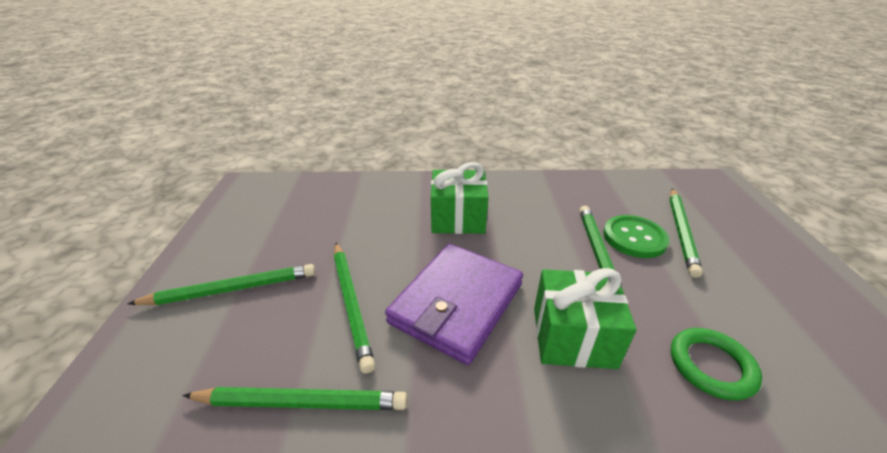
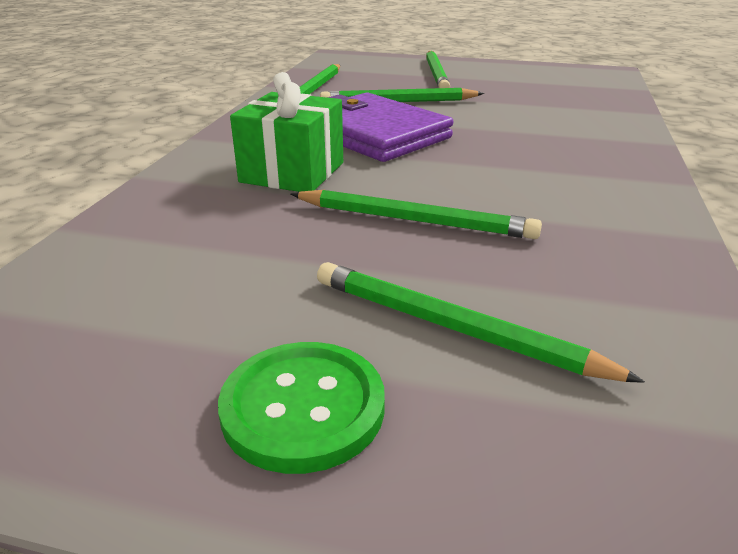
camera: 105 degrees right, 5 degrees down
green gift [431,162,488,234] -> none
green button [603,215,669,258] -> green button moved to [218,342,385,474]
green ring [671,328,762,401] -> none

